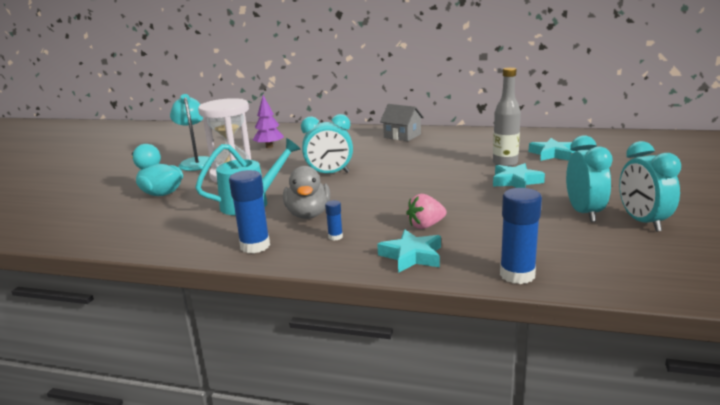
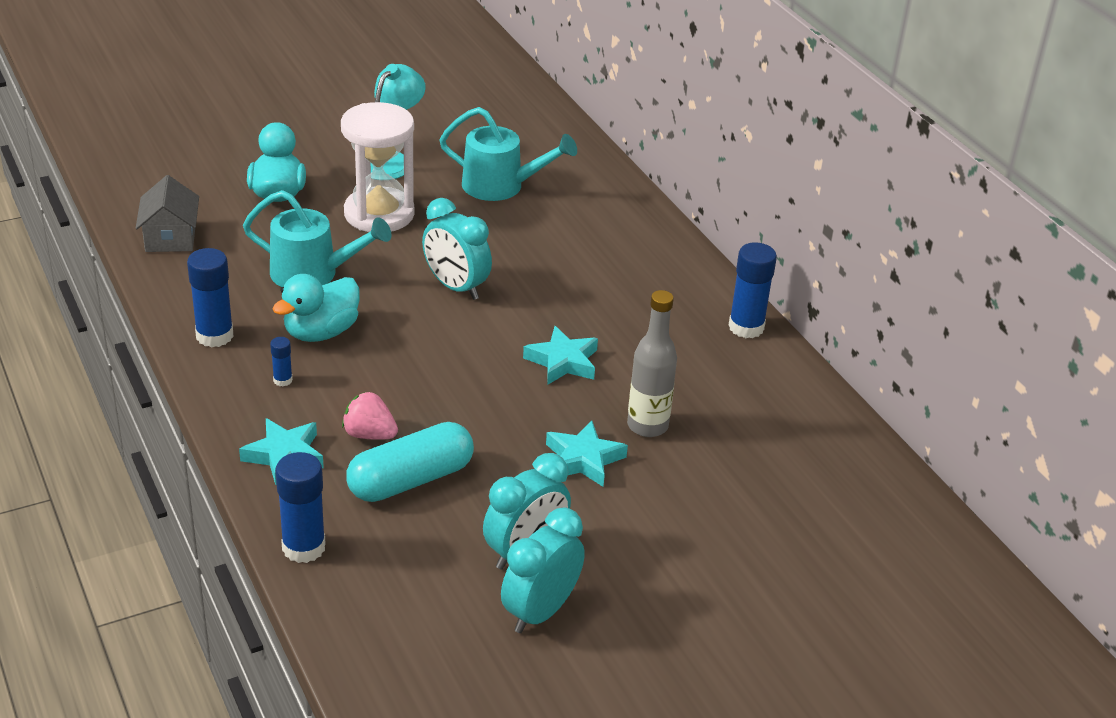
camera: 45 degrees right, 15 degrees up
purple tree [253,95,284,148] -> turquoise watering can [439,107,577,201]
grey duck [283,166,330,219] -> turquoise duck [273,274,360,342]
grey house [380,104,424,141] -> grey house moved to [136,175,199,252]
turquoise star [529,138,576,161] -> turquoise star moved to [523,326,598,385]
none -> turquoise capsule [346,422,474,502]
none -> blue glue stick [728,242,777,338]

